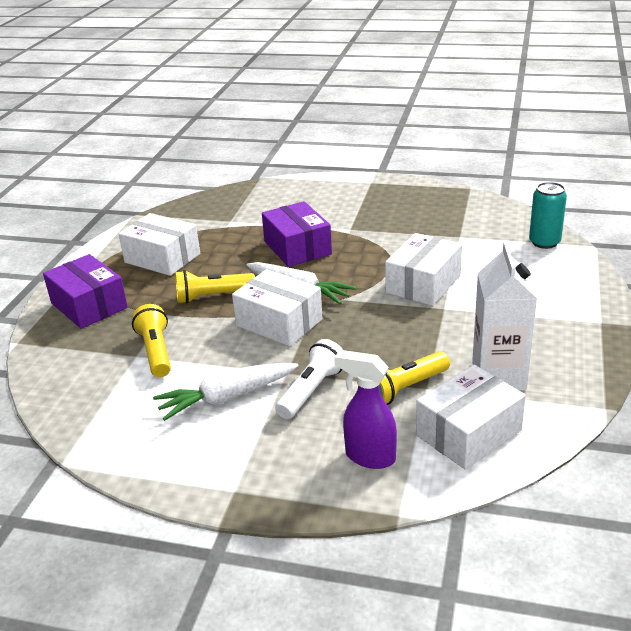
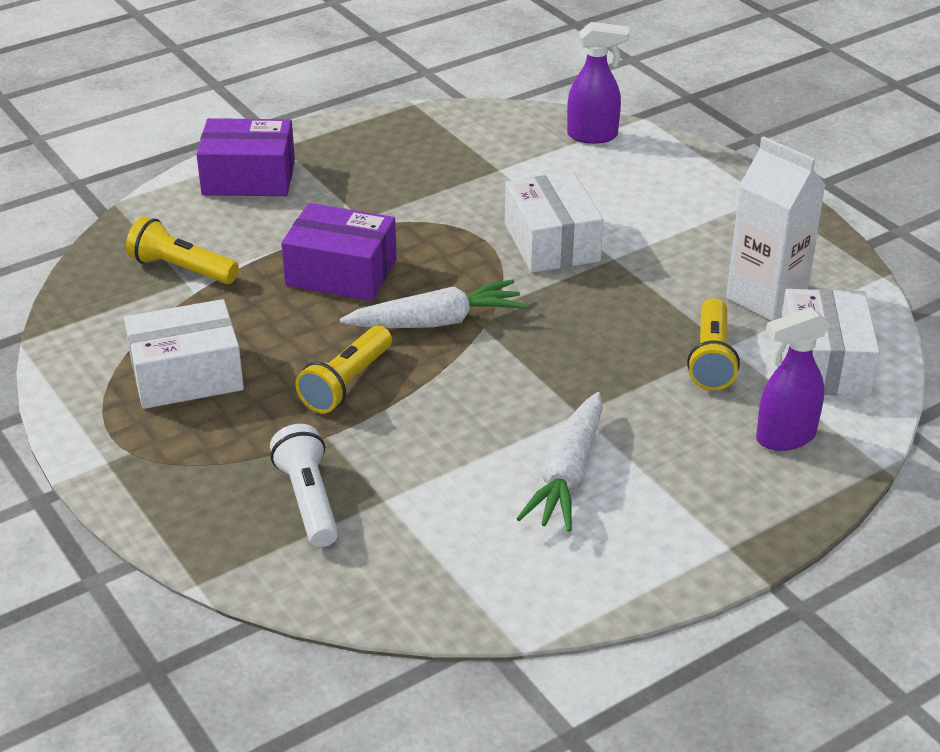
camera: 50 degrees left, 5 degrees up
purple box [43,254,128,329] -> purple box moved to [196,118,295,196]
yellow flashlight [132,304,171,377] -> yellow flashlight moved to [126,217,239,284]
white box [232,269,323,346] -> none
white flashlight [275,339,343,419] -> white flashlight moved to [270,424,338,547]
turquoise can [529,182,567,249] -> purple spray bottle [567,22,629,144]

